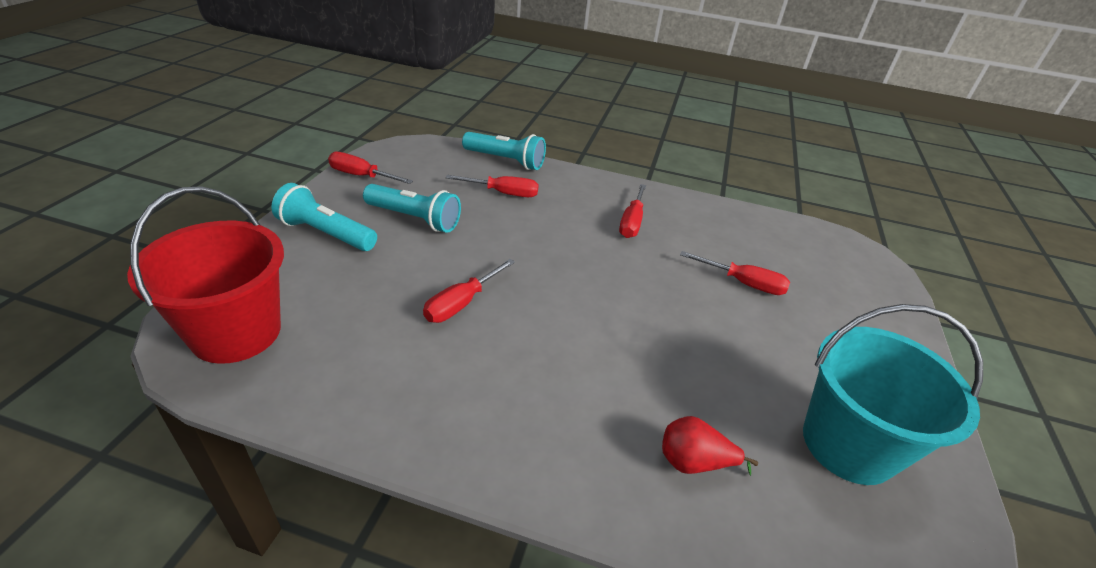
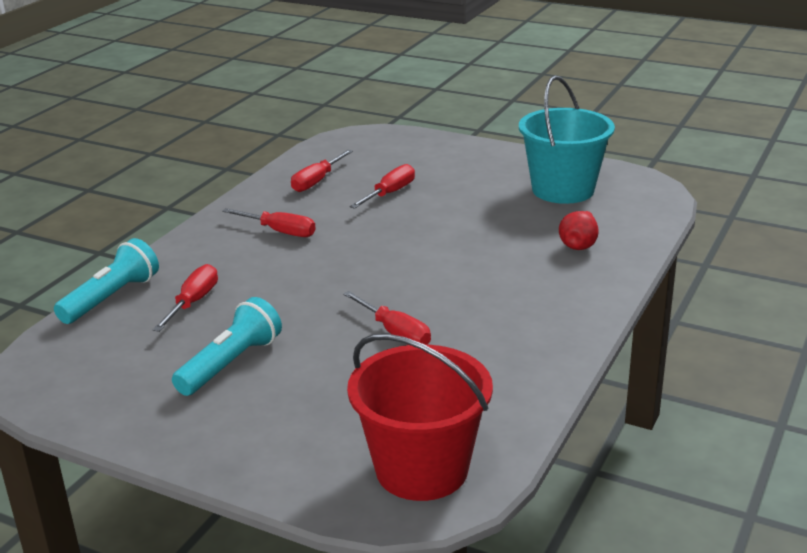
camera: 75 degrees left, 10 degrees down
turquoise flashlight [271,183,377,251] -> none
red screwdriver [328,152,413,184] -> red screwdriver moved to [291,150,353,192]

